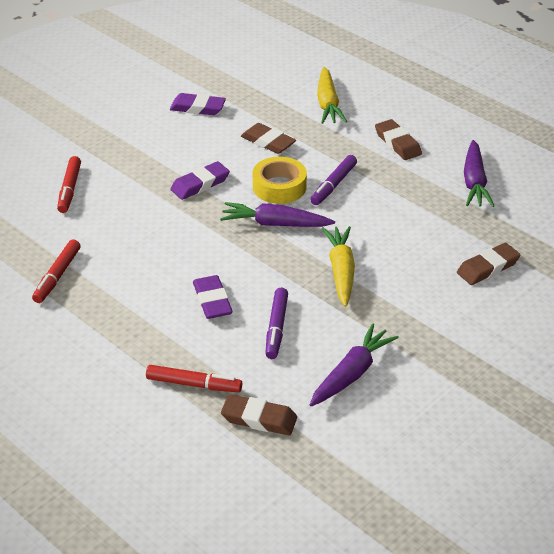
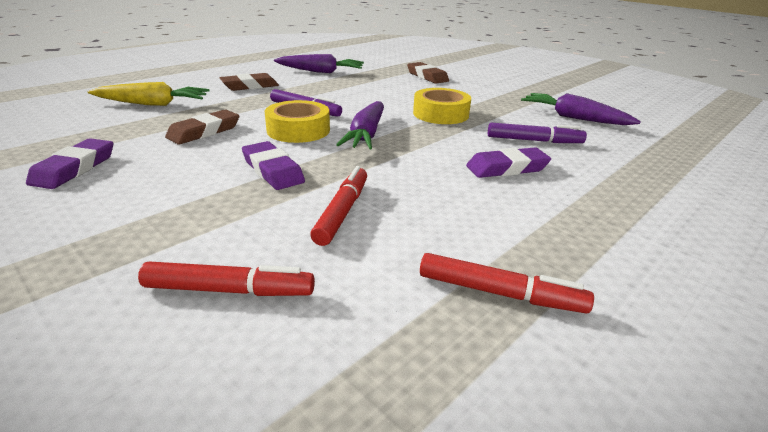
camera: 90 degrees left, 10 degrees down
red marker [146,365,242,392] -> red marker moved to [310,166,367,246]
brown eraser [221,394,297,435] -> none
yellow carrot [322,226,355,307] -> yellow tape [413,88,471,124]

